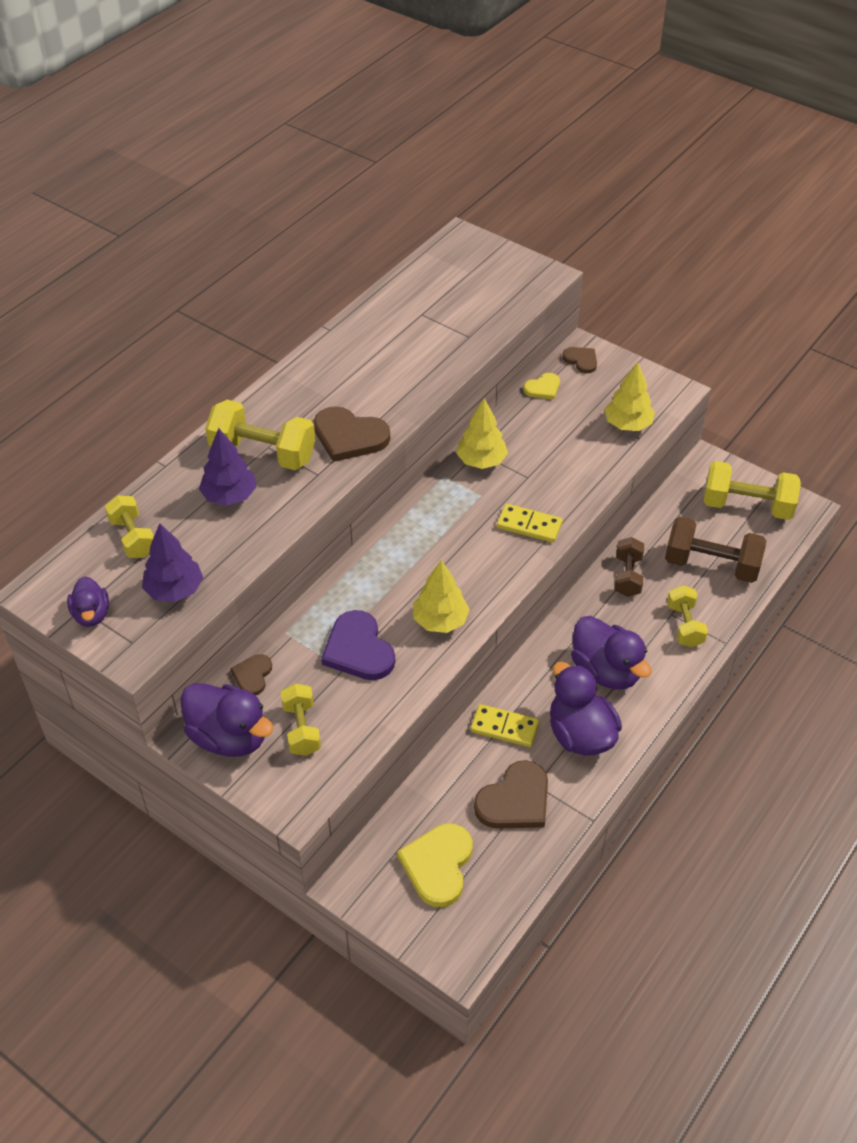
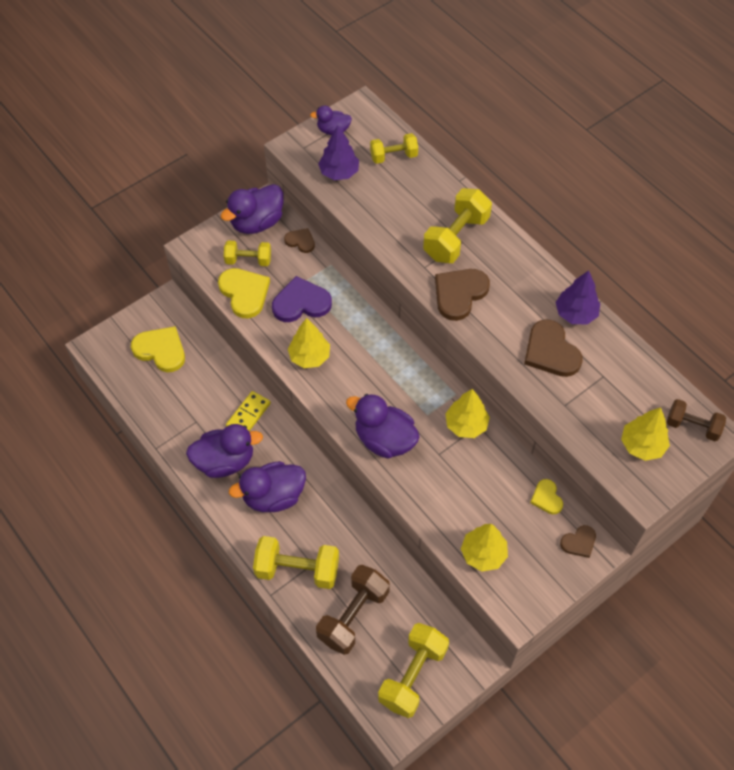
camera: 105 degrees right, 10 degrees up
purple tree [199,428,257,506] -> purple tree moved to [555,271,600,325]
brown heart [474,760,548,829] -> brown heart moved to [524,319,583,377]
yellow domino [497,504,563,543] -> purple duck [346,394,420,459]
brown dumbbell [615,537,644,597] -> brown dumbbell moved to [667,399,726,441]
yellow dumbbell [667,585,708,647] -> yellow dumbbell [253,536,339,589], size x1.62
none -> yellow heart [218,268,270,318]
none -> yellow tree [621,407,670,461]

